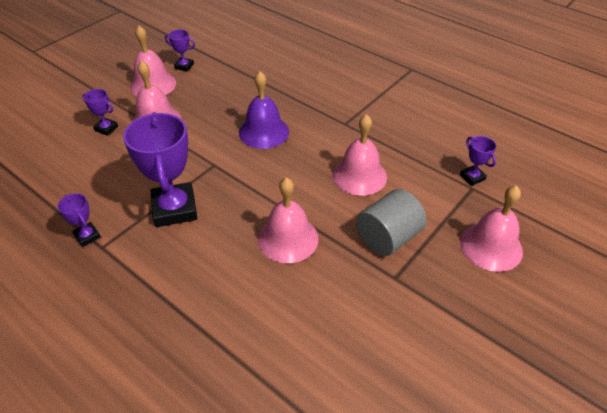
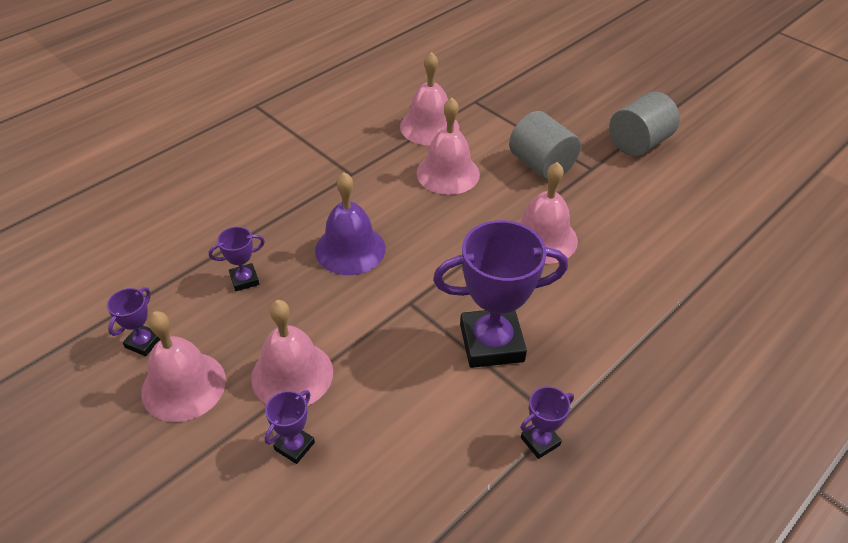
camera: 85 degrees left, 0 degrees up
purple trophy [460,136,496,186] -> purple trophy moved to [209,227,265,291]
pink bell [460,185,523,272] -> pink bell moved to [400,52,459,145]
none -> grey cylinder [609,91,680,156]

